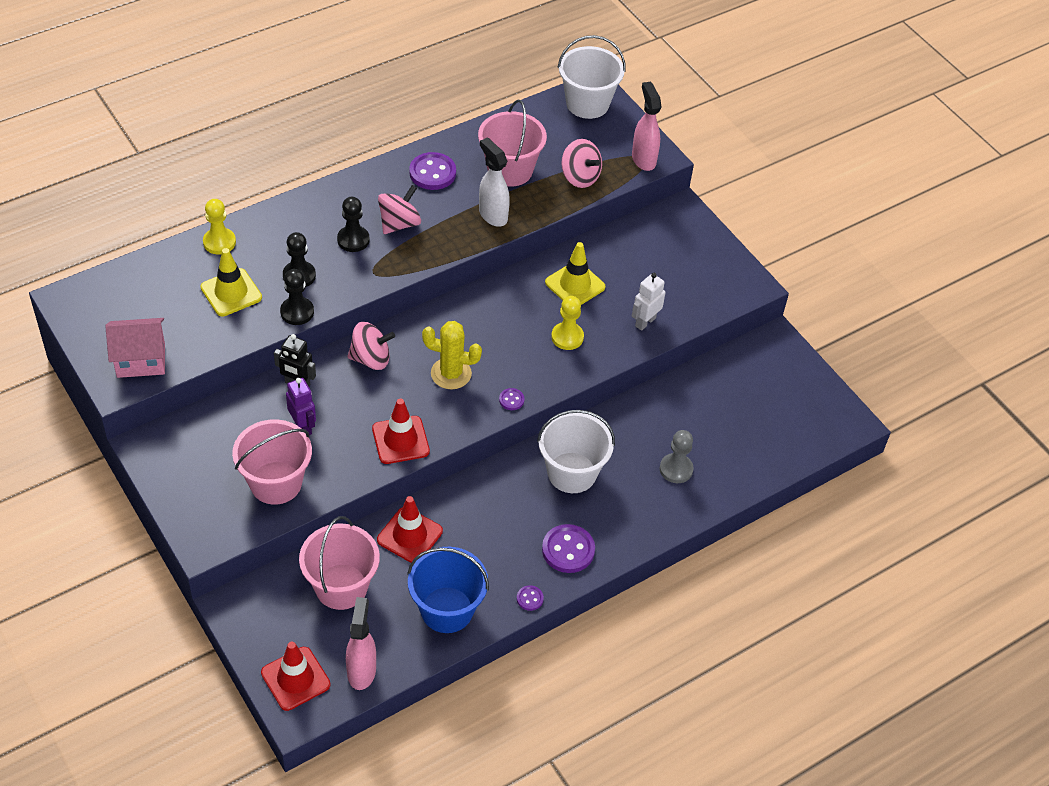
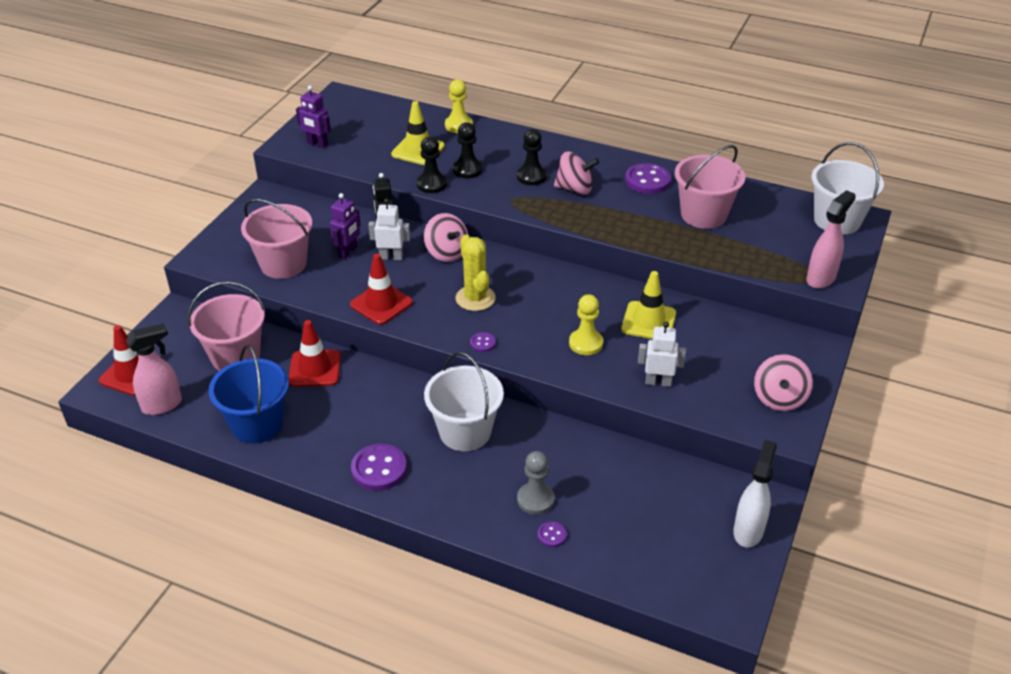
camera: 60 degrees right, 10 degrees down
pink house [105,318,165,378] -> purple robot [296,85,331,148]
white spray bottle [479,137,510,227] -> white spray bottle moved to [733,440,777,548]
purple button [517,585,544,611] -> purple button moved to [538,521,567,547]
pink spinning top [561,139,602,188] -> pink spinning top moved to [754,354,813,411]
none -> white robot [368,199,410,260]

